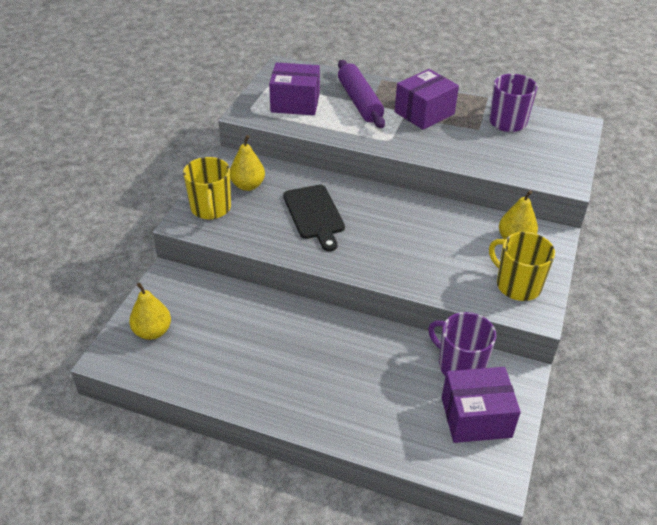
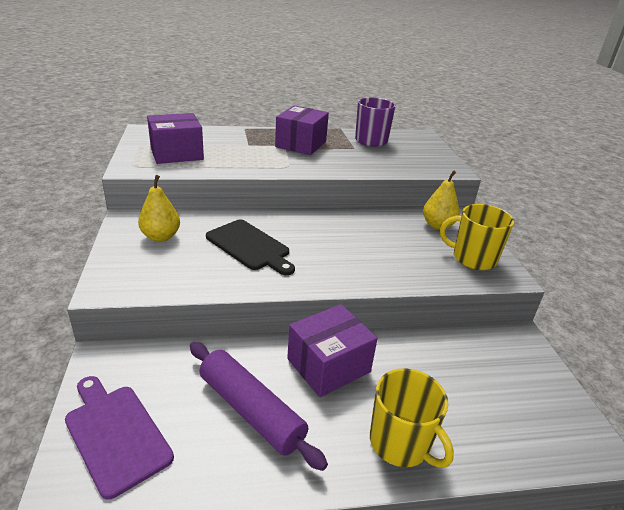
camera: 30 degrees left, 10 degrees down
yellow pear [129,283,171,340] -> purple cutting board [65,376,174,500]
yellow mug [183,157,231,220] -> yellow mug moved to [370,368,454,468]
purple rolling pin [338,60,385,128] -> purple rolling pin moved to [190,342,328,471]
purple mug [428,312,496,376] -> none
purple box [442,367,521,443] -> purple box moved to [287,304,378,397]

